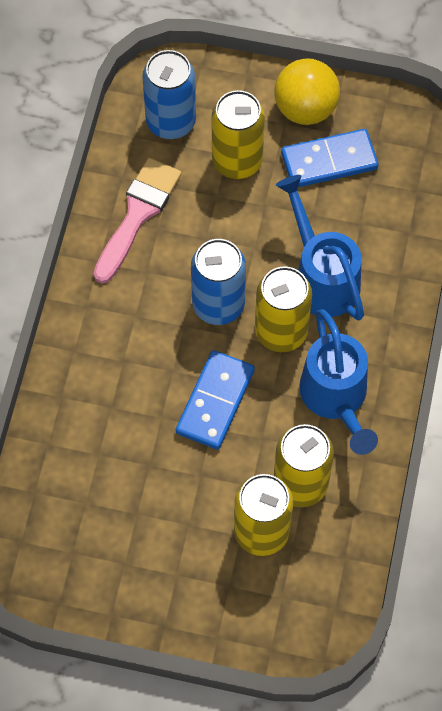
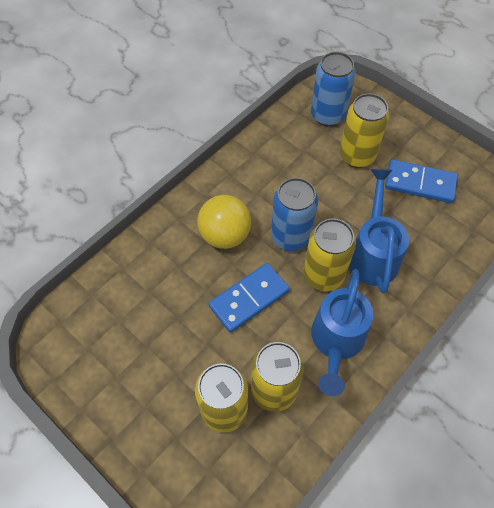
camera: 30 degrees right, 5 degrees down
pink brush [93,158,182,284] -> none
yellow ball [274,59,340,125] -> yellow ball moved to [197,195,251,249]

